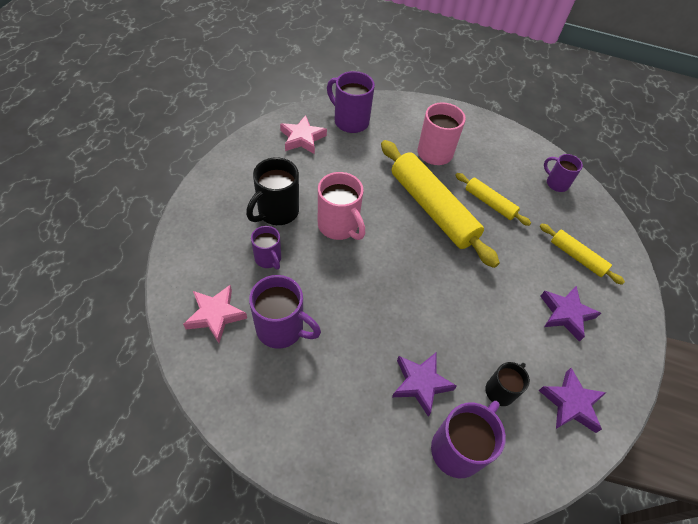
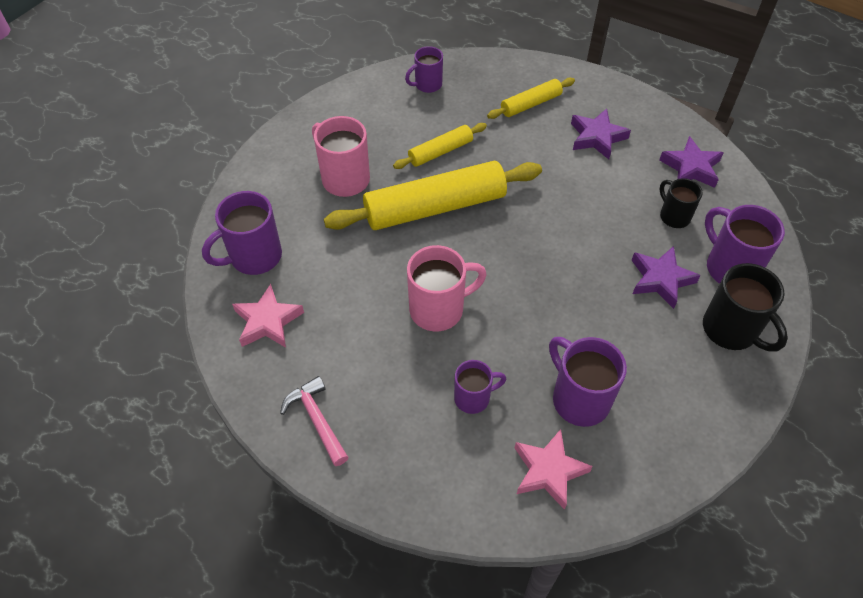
camera: 70 degrees left, 0 degrees up
black mug [246,158,299,225] -> black mug moved to [703,263,788,351]
purple mug [249,275,321,349] -> purple mug turned 75 degrees counterclockwise [549,337,627,427]
none -> pink hammer [280,376,349,466]

